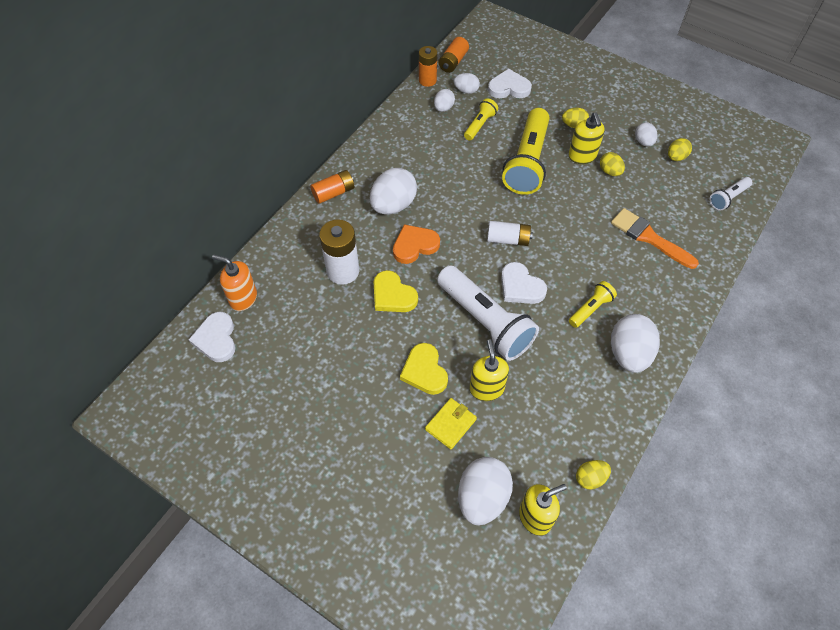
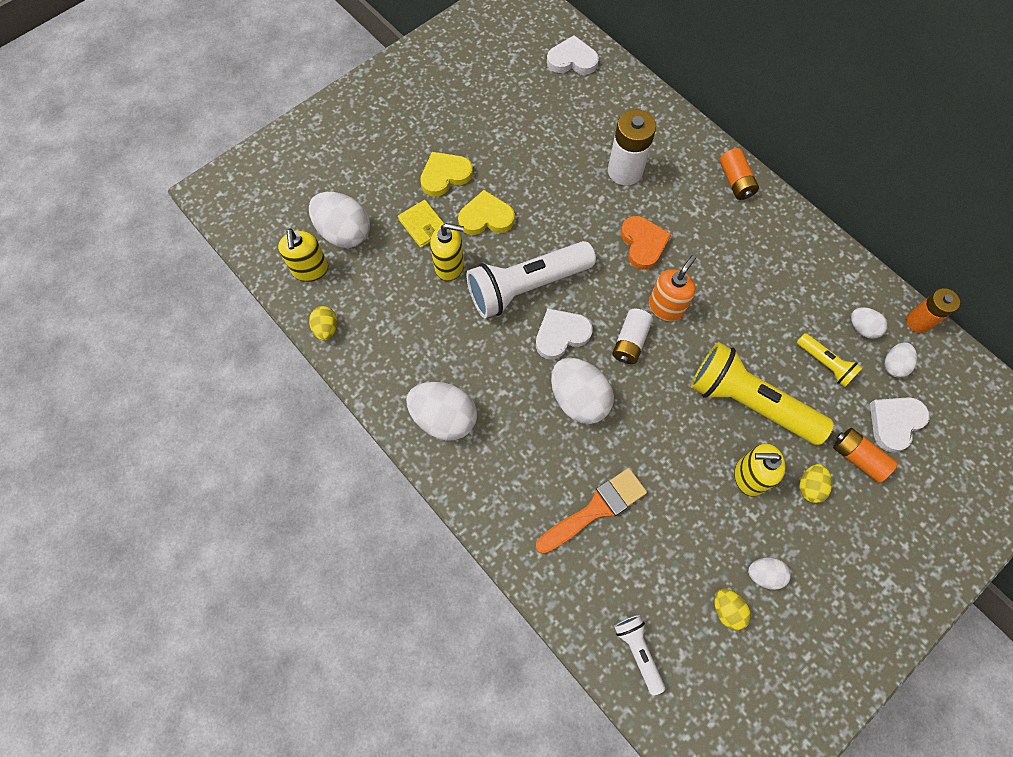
camera: 105 degrees right, 10 degrees up
orange soap dispenser [212,255,257,311] -> orange soap dispenser moved to [649,255,696,321]
white egg [370,168,417,215] -> white egg moved to [551,358,614,424]
yellow heart [374,270,418,312] -> yellow heart moved to [420,152,473,197]
orange battery [439,37,469,73] -> orange battery moved to [833,428,898,483]
white heart [488,68,532,98] -> white heart turned 150 degrees counterclockwise [870,397,929,453]
yellow flashlight [569,281,617,328] -> none
yellow egg [600,152,625,176] -> none

